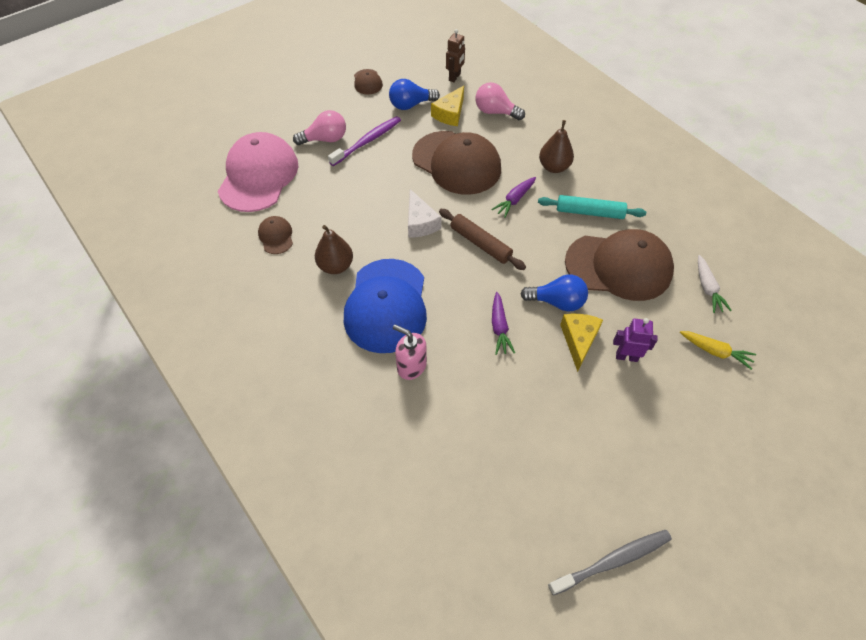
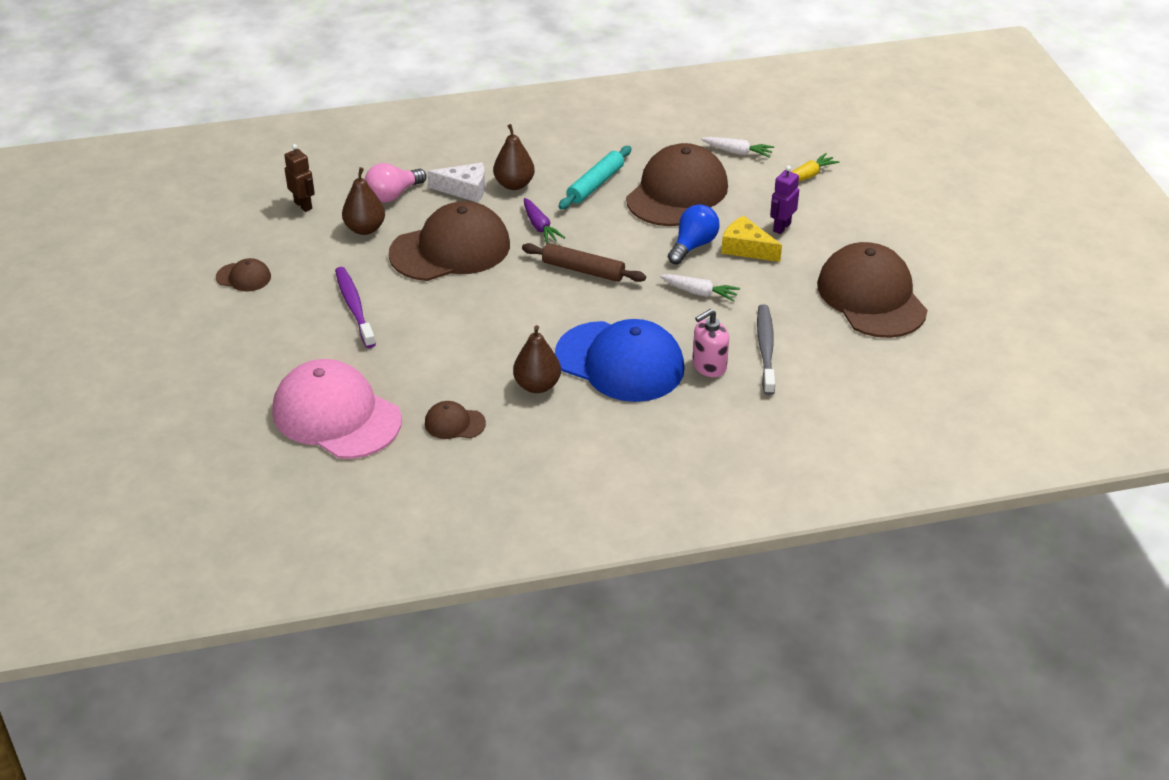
camera: 65 degrees left, 15 degrees down
pink light bulb [293,110,346,145] -> none
blue light bulb [389,79,440,110] -> none
white cheese [408,189,442,238] -> white cheese moved to [427,163,485,203]
yellow cheese [431,86,464,126] -> brown pear [342,167,385,235]
brown rolling pin [439,209,526,270] -> brown rolling pin turned 45 degrees clockwise [522,243,646,282]
purple carrot [492,292,515,355] -> white carrot [660,274,740,302]
grey toothbrush [548,530,672,596] -> grey toothbrush moved to [757,304,775,395]
none -> brown cap [817,242,928,338]

